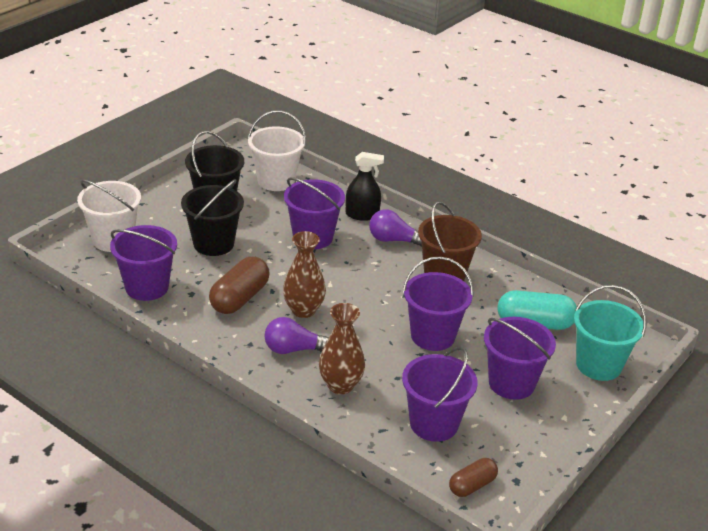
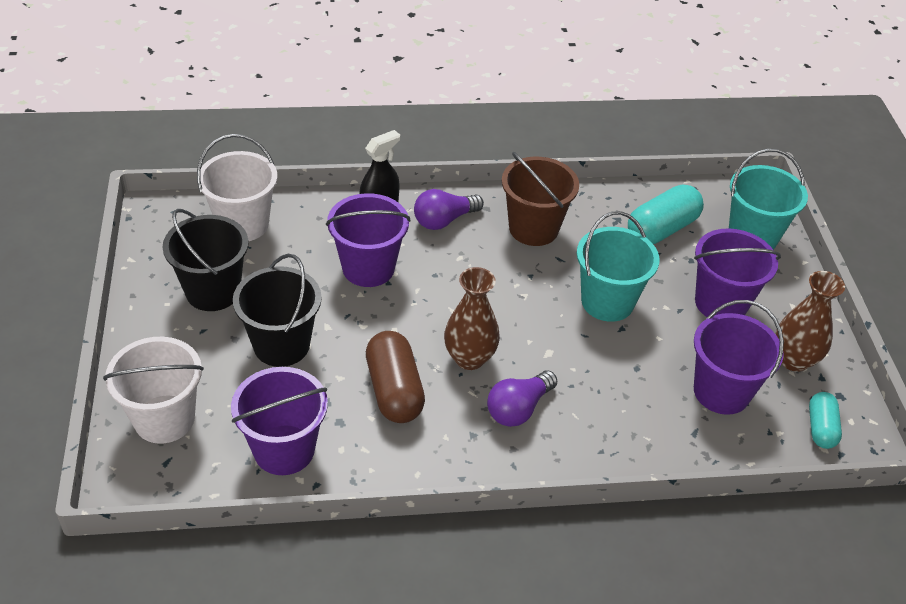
camera: 45 degrees left, 10 degrees up
brown vase [319,303,365,394] -> brown vase moved to [776,271,845,372]
purple bucket [403,256,474,351] -> turquoise bucket [577,211,660,322]
brown capsule [449,458,498,497] -> turquoise capsule [809,392,842,449]

